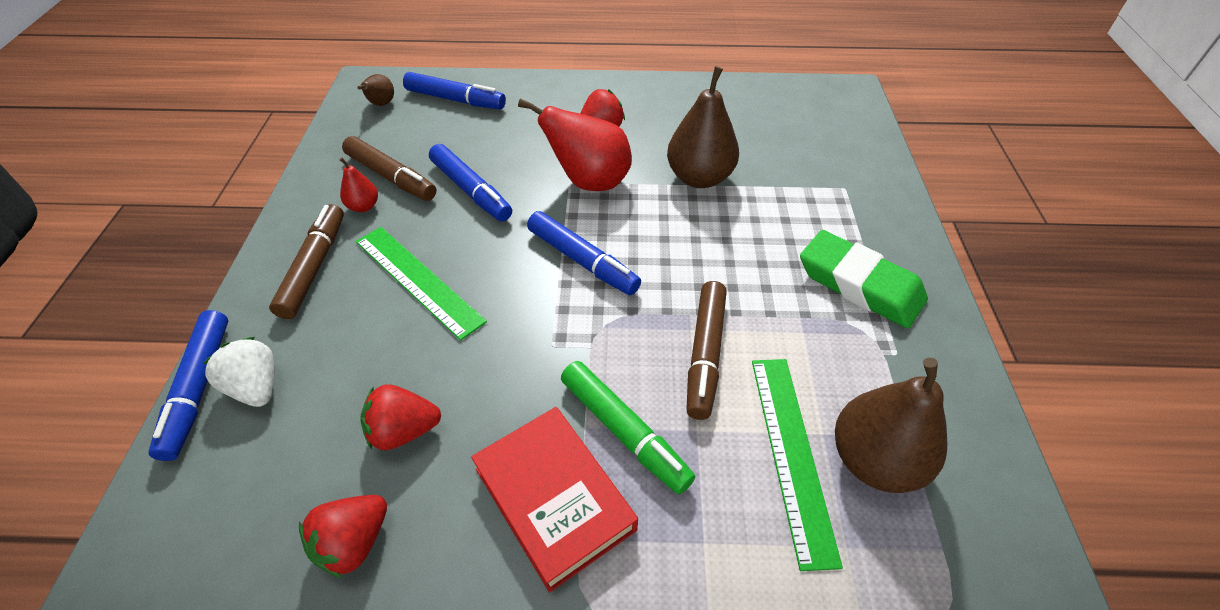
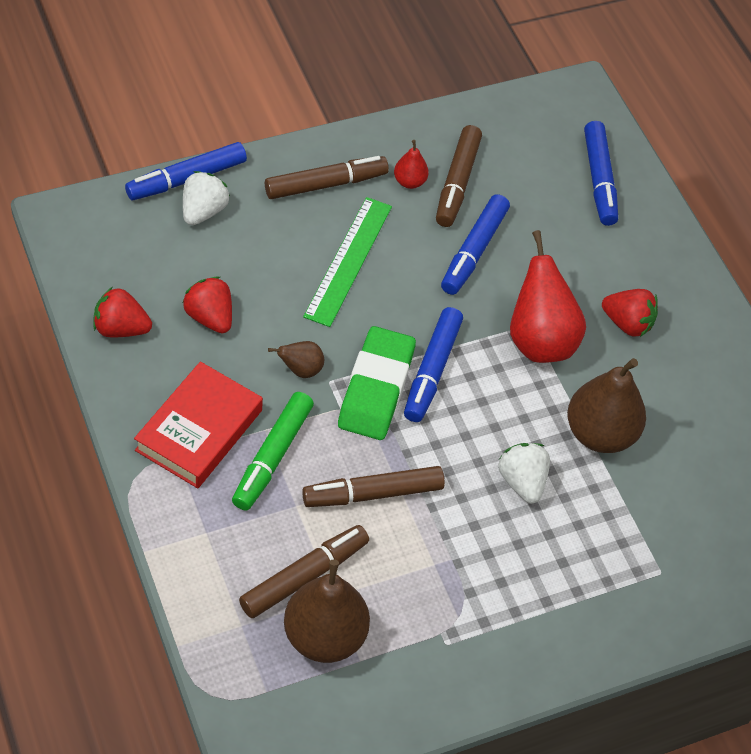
camera: 60 degrees right, 5 degrees up
brown pear [357,74,394,106] -> brown pear moved to [268,341,324,378]
green ruler [752,359,843,571] -> brown marker [239,525,369,618]
green eraser [800,230,928,328] -> green eraser moved to [338,326,416,440]
none -> white strawberry [498,443,550,503]

